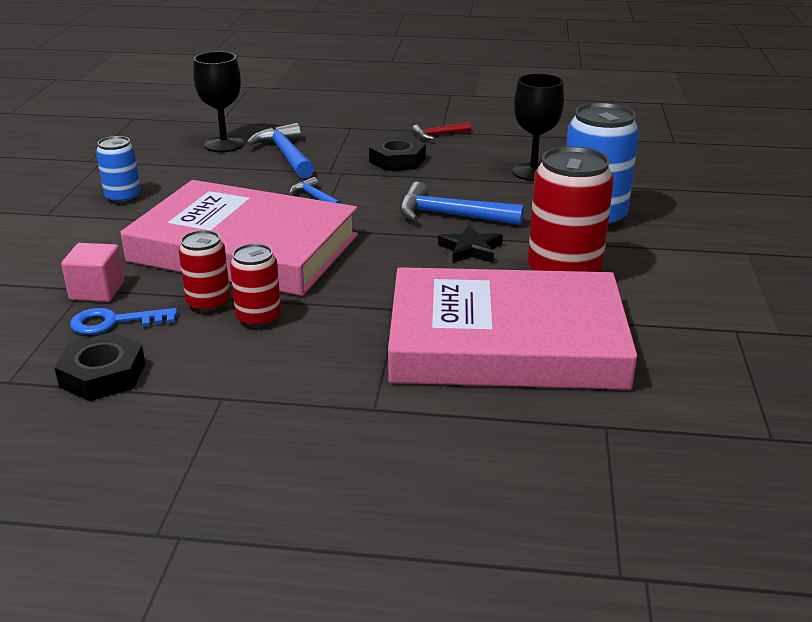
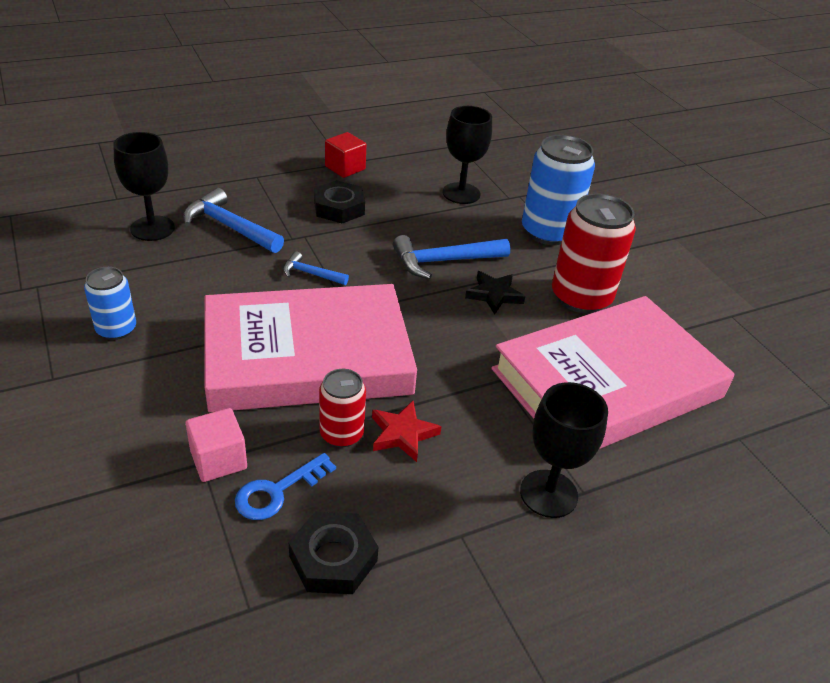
camera: 35 degrees left, 10 degrees up
red can [230,244,281,328] -> red star [372,401,442,462]
red hammer [412,122,471,140] -> red cube [325,132,366,178]
none -> black goblet [520,382,608,518]

